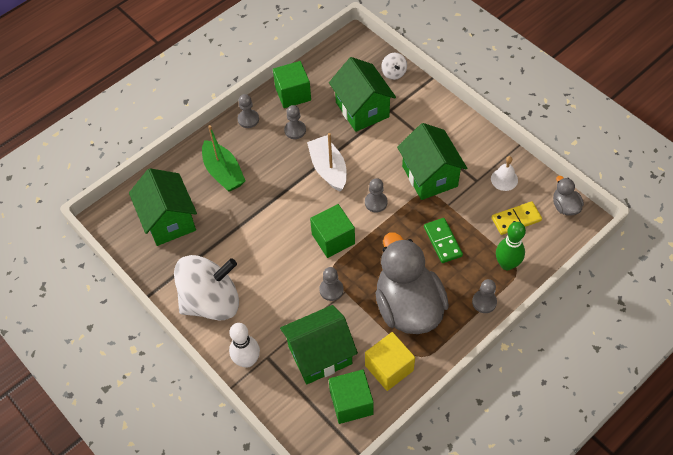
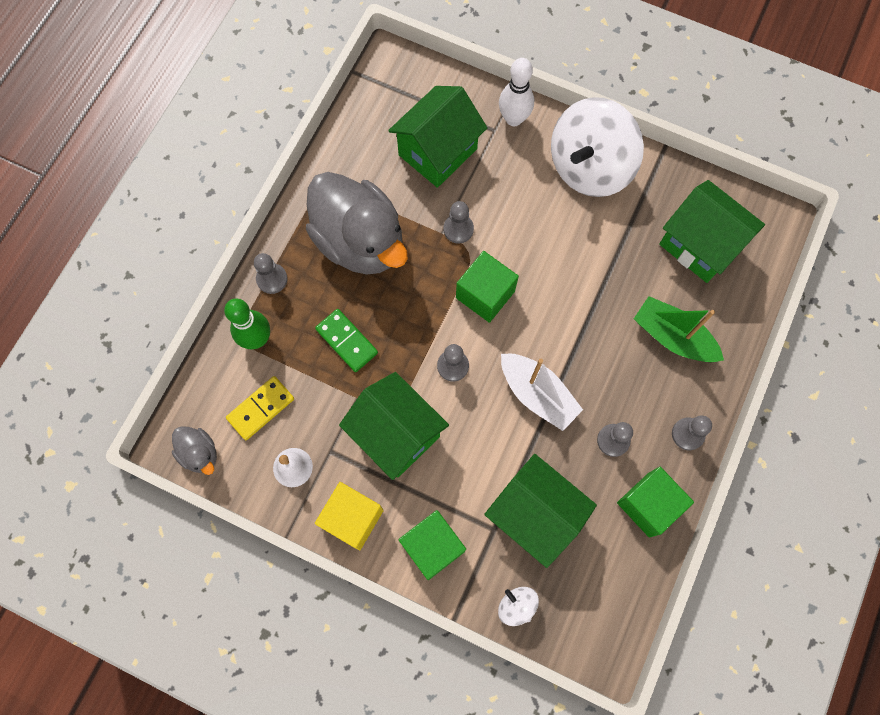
camera: 155 degrees right, 15 degrees up
green cube [329,370,374,424] -> green cube moved to [398,510,466,580]
yellow cube [365,332,415,391] -> yellow cube moved to [315,482,384,550]

